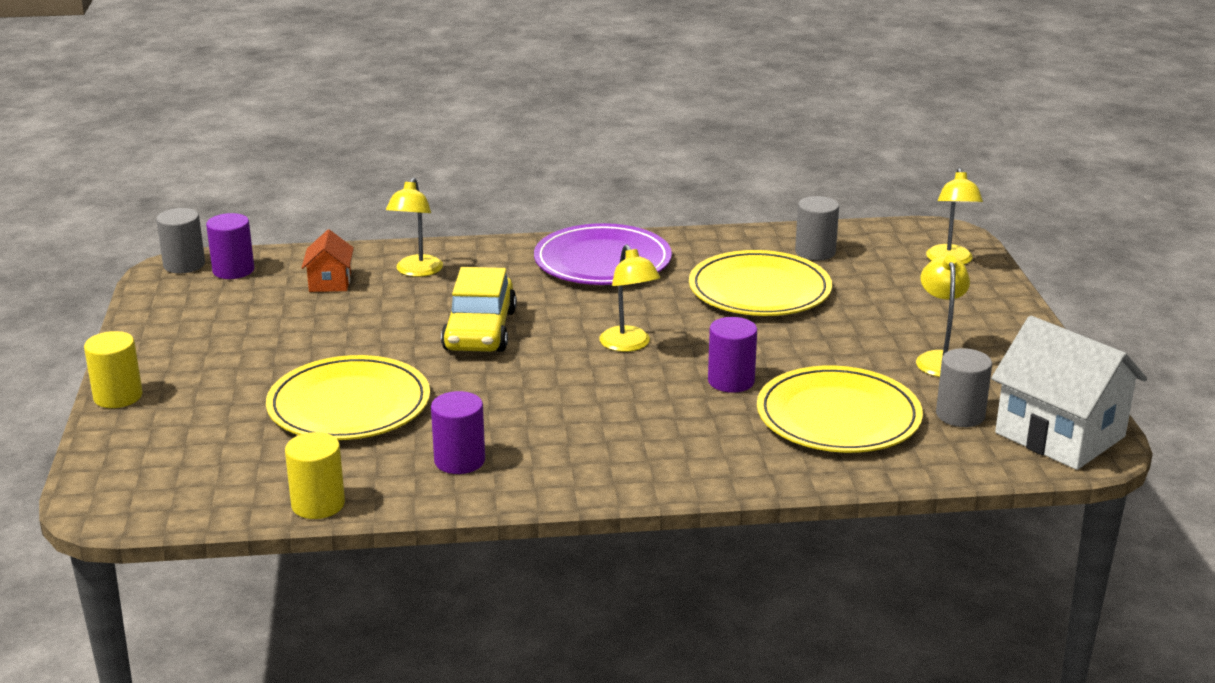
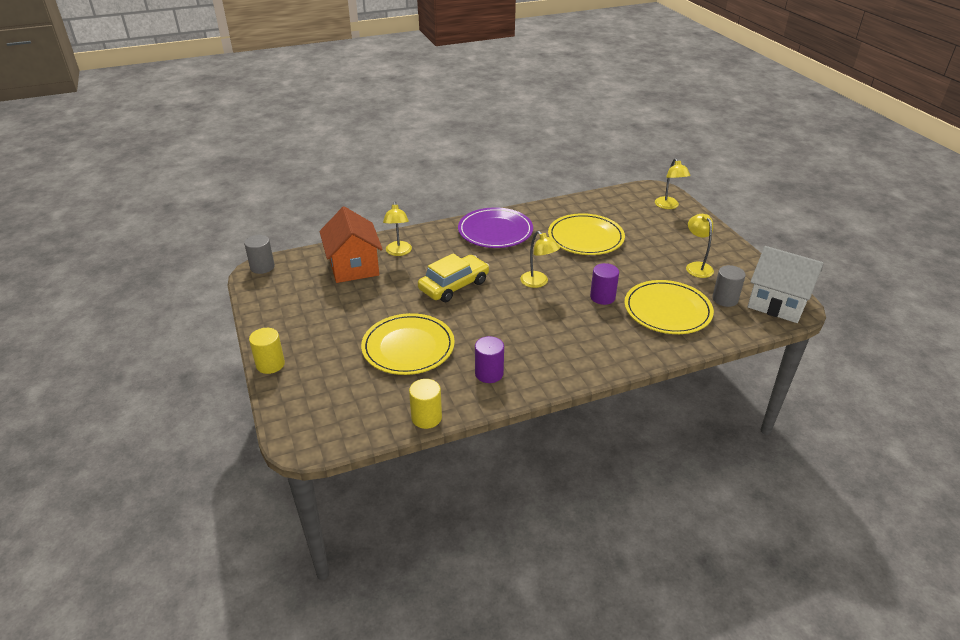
camera: 15 degrees left, 10 degrees up
purple cylinder [206,213,254,279] -> none
orange house [302,230,354,292] -> orange house [319,206,383,283], size x2.00
yellow car [441,267,517,352] -> yellow car turned 120 degrees counterclockwise [418,253,489,302]
grey cylinder [795,196,839,260] -> none

